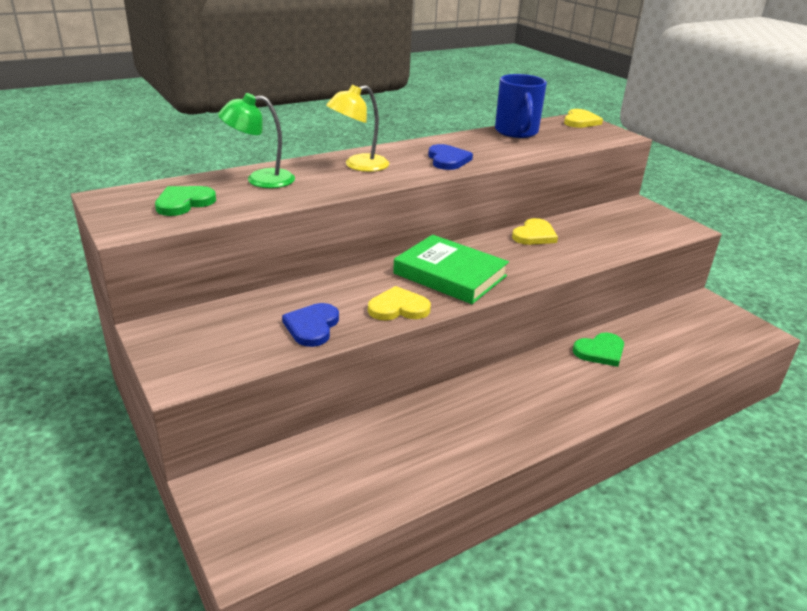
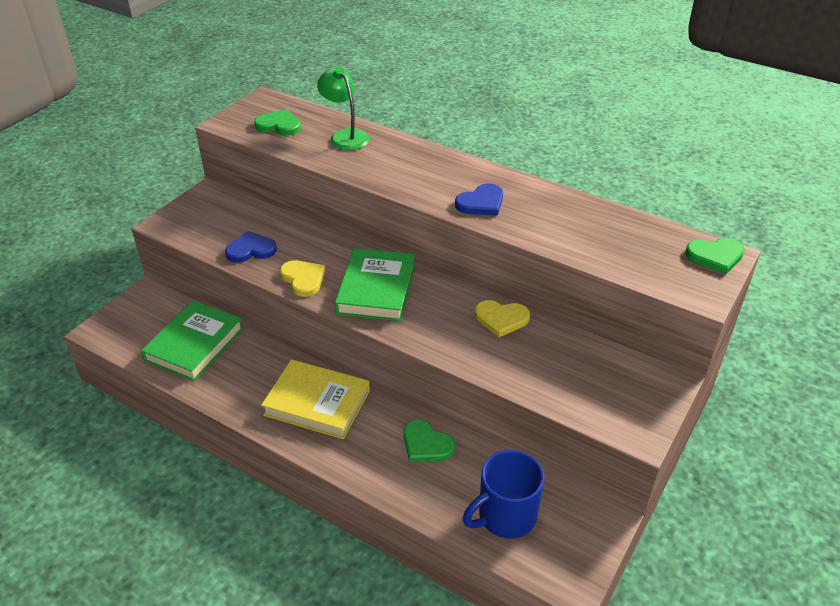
camera: 65 degrees right, 10 degrees up
yellow lamp [326,85,389,172] -> none
blue mug [495,74,547,138] -> blue mug moved to [463,450,545,539]
yellow heart [564,109,603,128] -> green heart [685,238,745,274]
none -> green book [141,300,243,381]
none -> yellow book [261,359,370,439]

